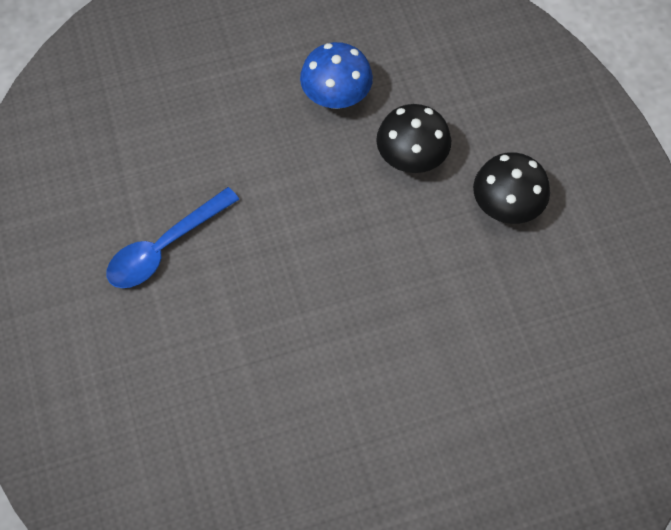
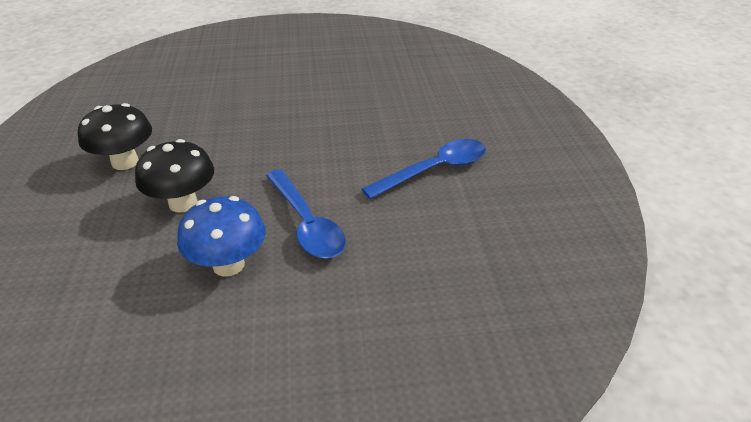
camera: 170 degrees left, 25 degrees down
none -> blue spoon [266,169,346,259]

